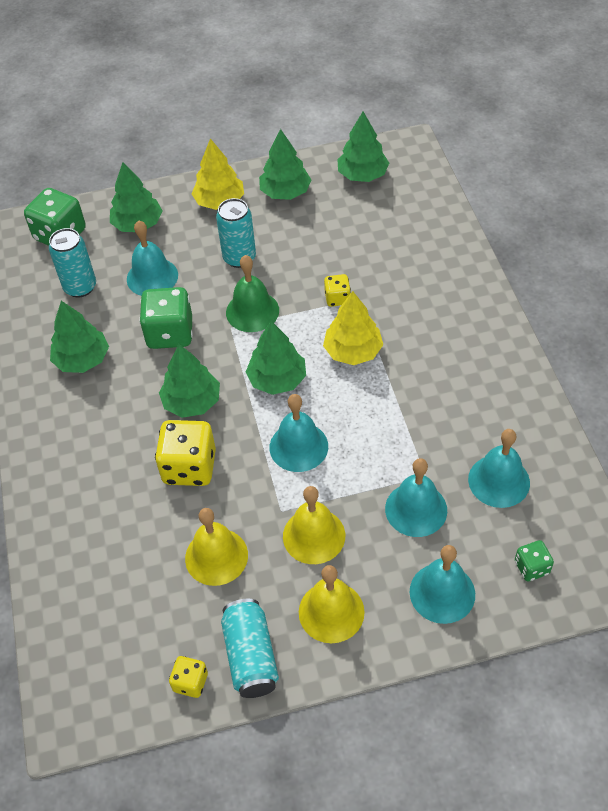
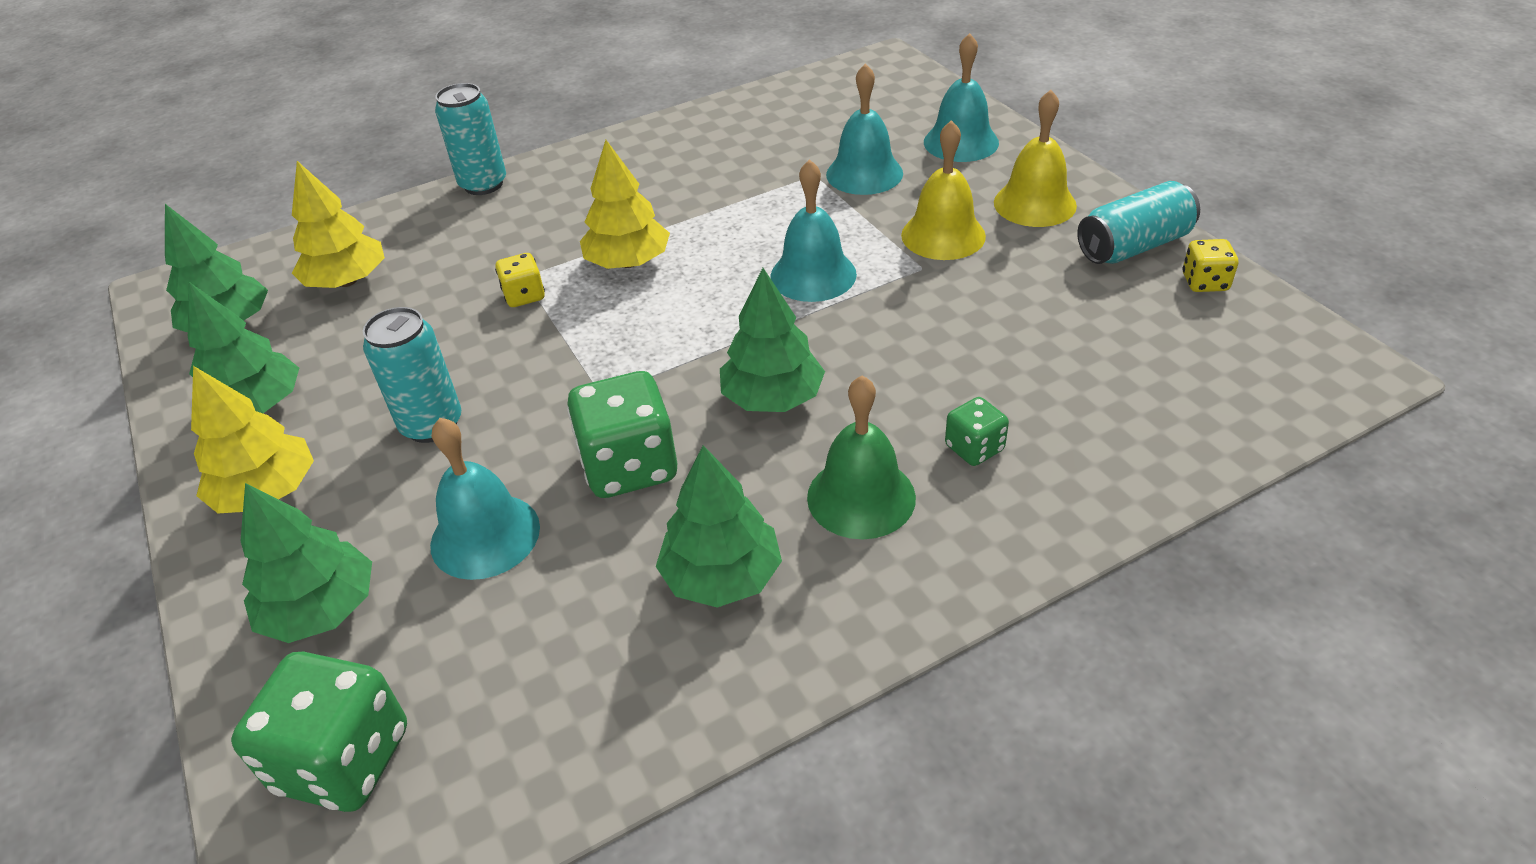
camera: 105 degrees left, 10 degrees down
turquoise can [49,228,96,298] -> turquoise can moved to [435,83,506,195]
yellow dice [155,420,216,486] -> none
yellow bell [185,508,248,586] -> none
green bell [226,255,279,332] -> green bell moved to [807,376,916,539]
green tree [246,321,306,395] -> none
turquoise bell [468,429,530,508] -> none
green dice [515,540,554,581] -> green dice moved to [945,397,1009,466]
none -> yellow tree [292,161,385,288]

